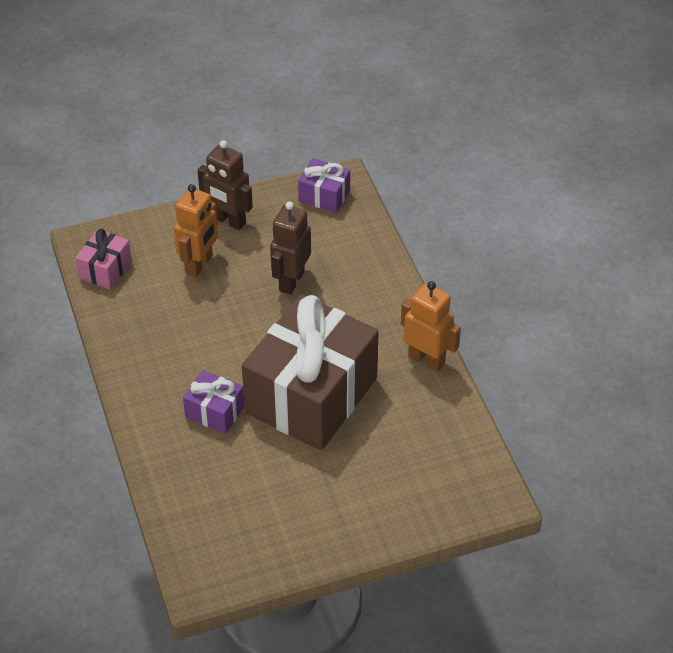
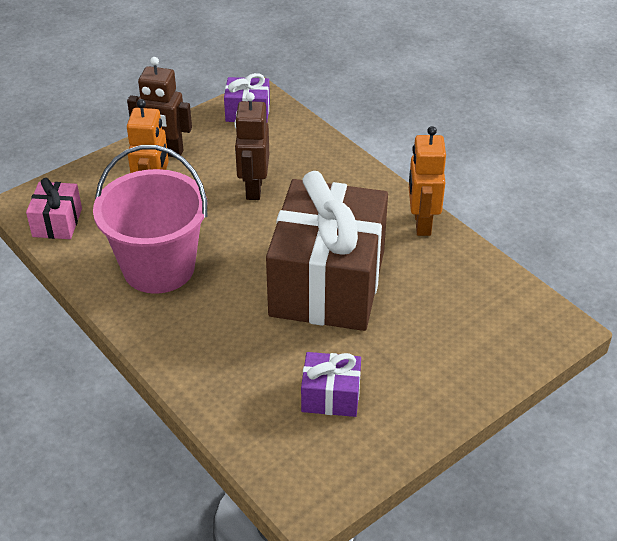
camera: 20 degrees left, 5 degrees down
purple gift [183,370,244,434] -> purple gift moved to [301,352,361,417]
orange robot [401,281,461,372] -> orange robot turned 105 degrees counterclockwise [409,126,446,236]
none -> pink bucket [93,145,207,294]

